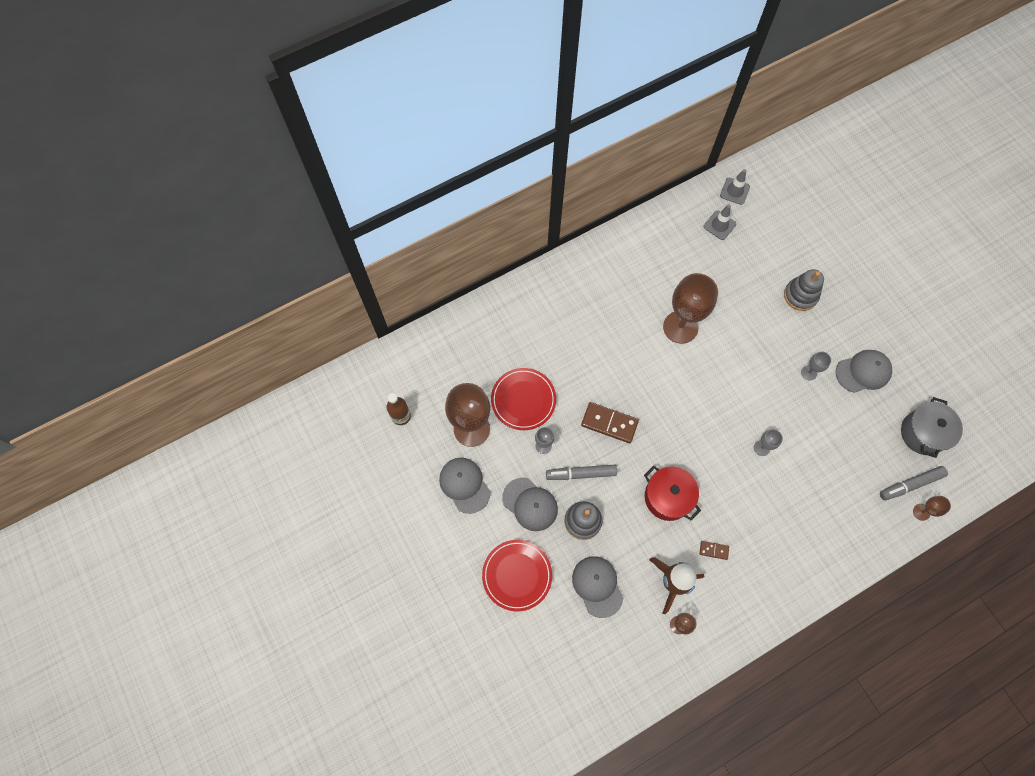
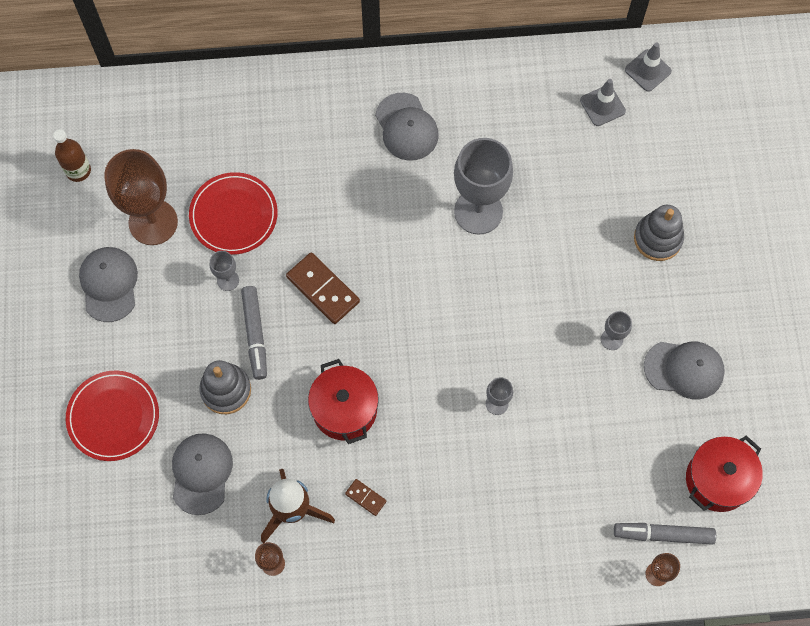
camera: 25 degrees right, 0 degrees up
grey cap [502,477,558,531] -> grey cap moved to [375,93,439,161]
grey marker [546,465,617,480] -> grey marker turned 120 degrees counterclockwise [241,286,267,380]
brown goblet [663,273,718,344] -> grey goblet [454,138,513,234]
grey pot [901,397,963,458] -> red pot [686,436,763,512]

